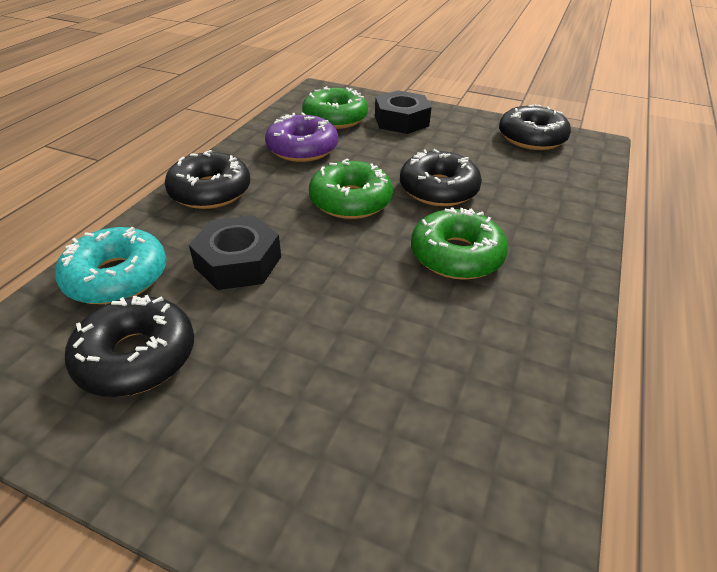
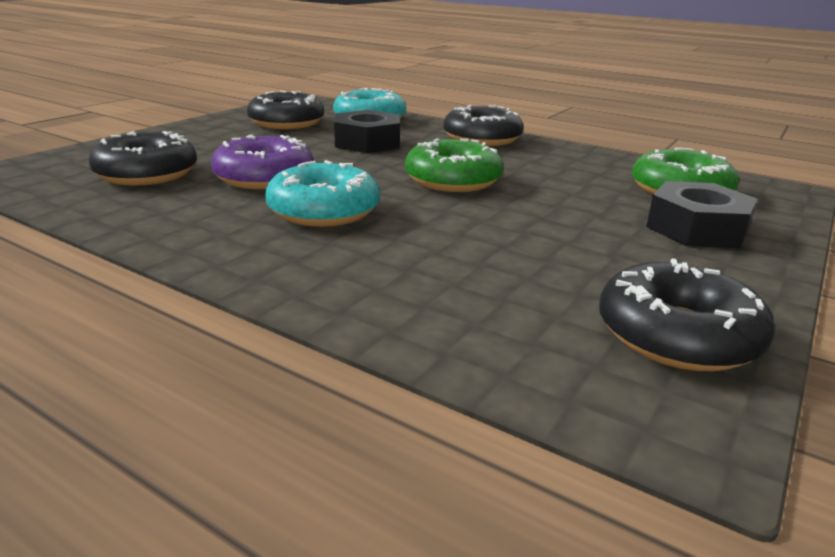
camera: 100 degrees right, 15 degrees down
purple donut [265,112,338,162] -> purple donut moved to [211,134,313,189]
black donut [400,149,482,206] -> black donut moved to [89,131,197,186]
green donut [411,207,508,280] -> turquoise donut [265,160,380,227]

